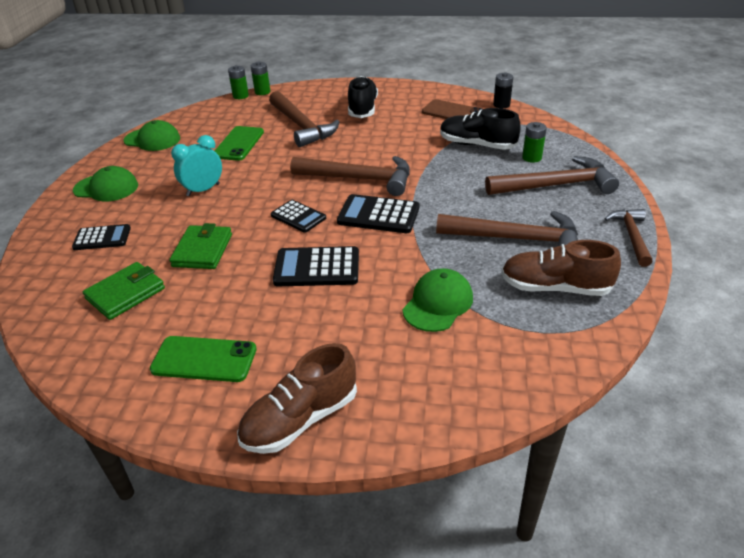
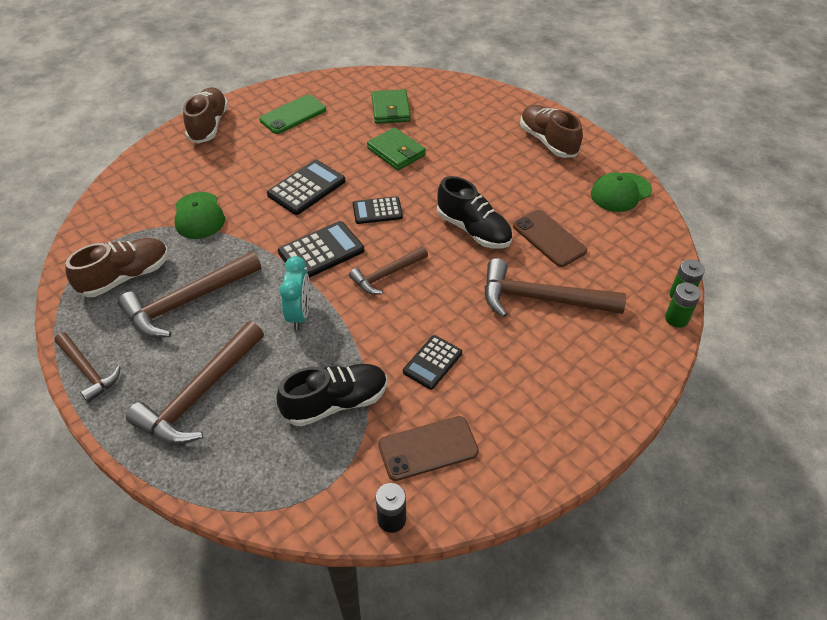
camera: 130 degrees right, 10 degrees up
black calculator [72,224,131,250] -> black calculator moved to [403,335,462,390]
green cap [73,166,138,202] -> brown shoe [520,105,583,158]
turquoise clock [171,135,222,196] -> turquoise clock moved to [280,256,310,330]
green phone [215,126,264,161] -> brown phone [513,210,587,267]
brown hammer [290,156,410,196] -> brown hammer [349,246,428,295], size x0.60
black shoe [348,76,378,118] -> black shoe moved to [437,176,512,249]
green battery [522,122,547,163] -> none

